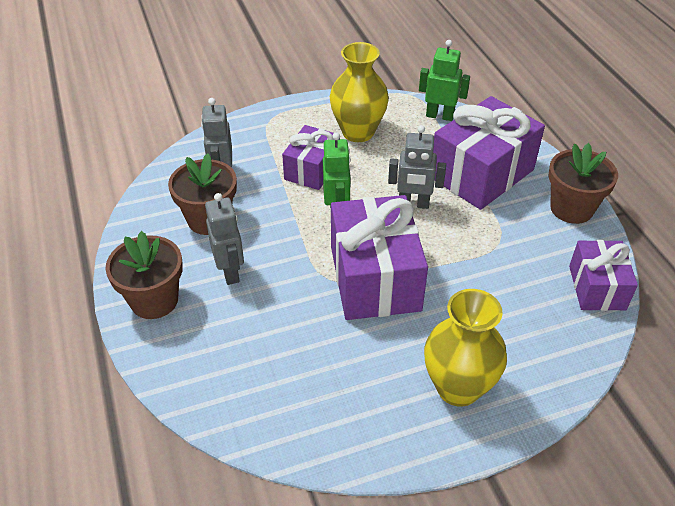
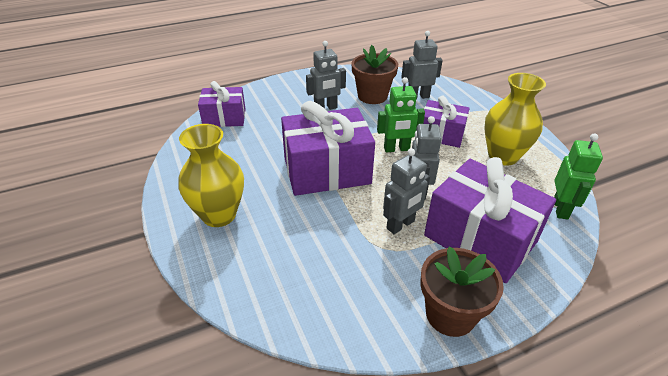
camera: 85 degrees right, 5 degrees down
brown flower pot [105,231,183,319] -> none
purple gift [569,240,638,311] -> purple gift moved to [198,81,246,127]
none -> grey robot [383,148,430,234]

